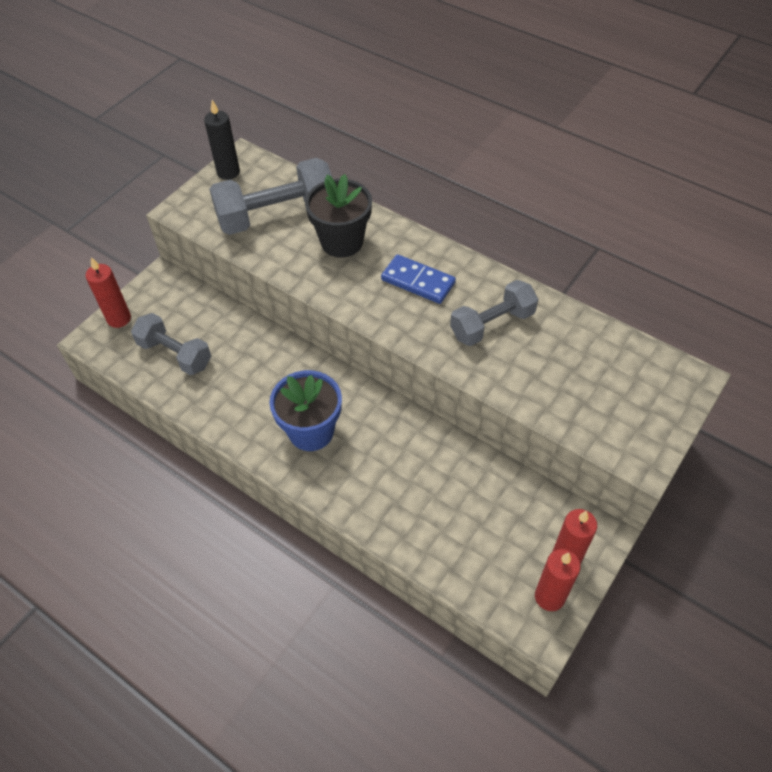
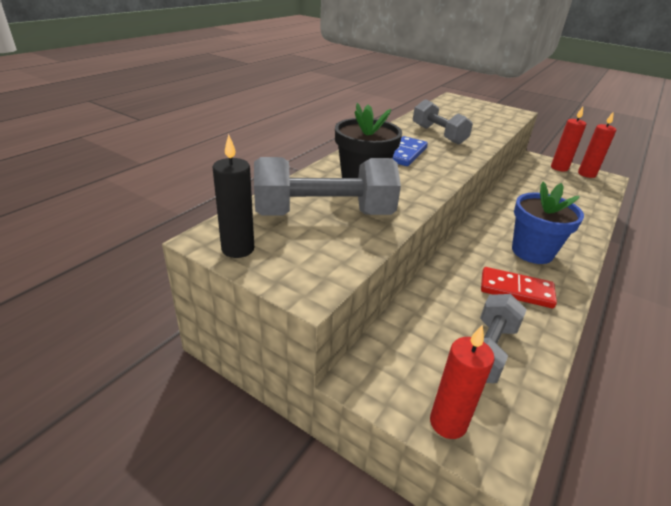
camera: 95 degrees left, 20 degrees down
grey dumbbell [209,158,332,235] -> grey dumbbell turned 75 degrees counterclockwise [254,157,401,216]
none -> red domino [481,267,557,308]

